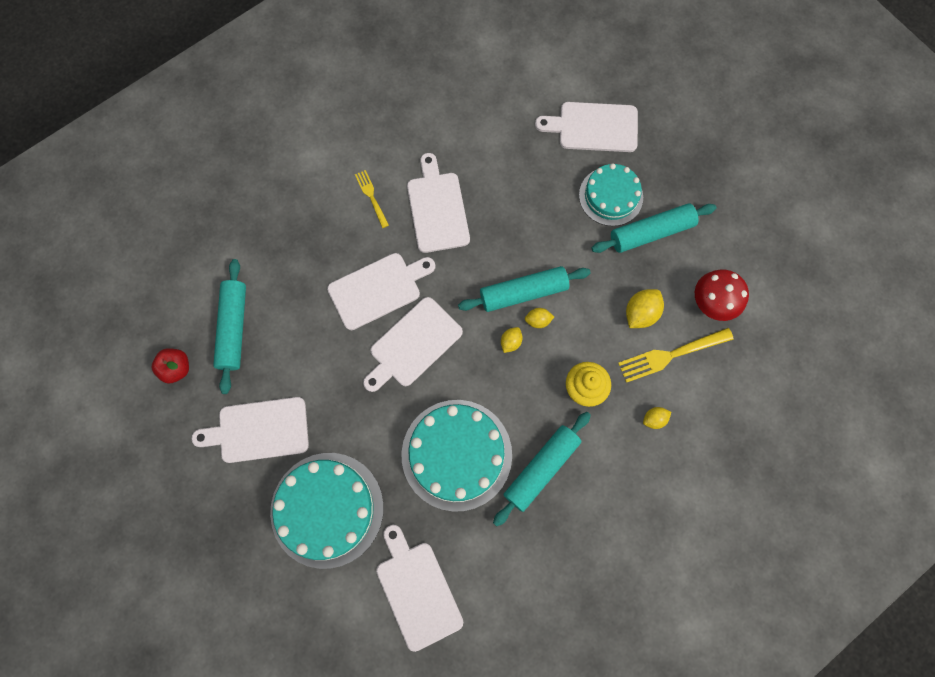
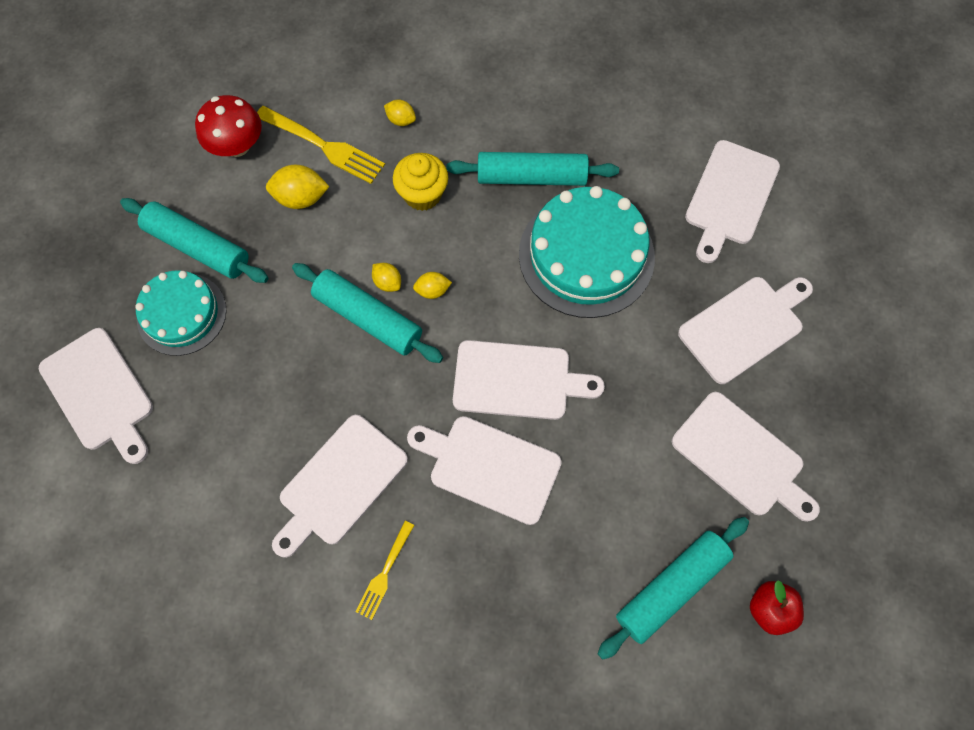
camera: 130 degrees left, 5 degrees down
turquoise cake [270,453,384,569] -> white cutting board [678,277,813,384]

